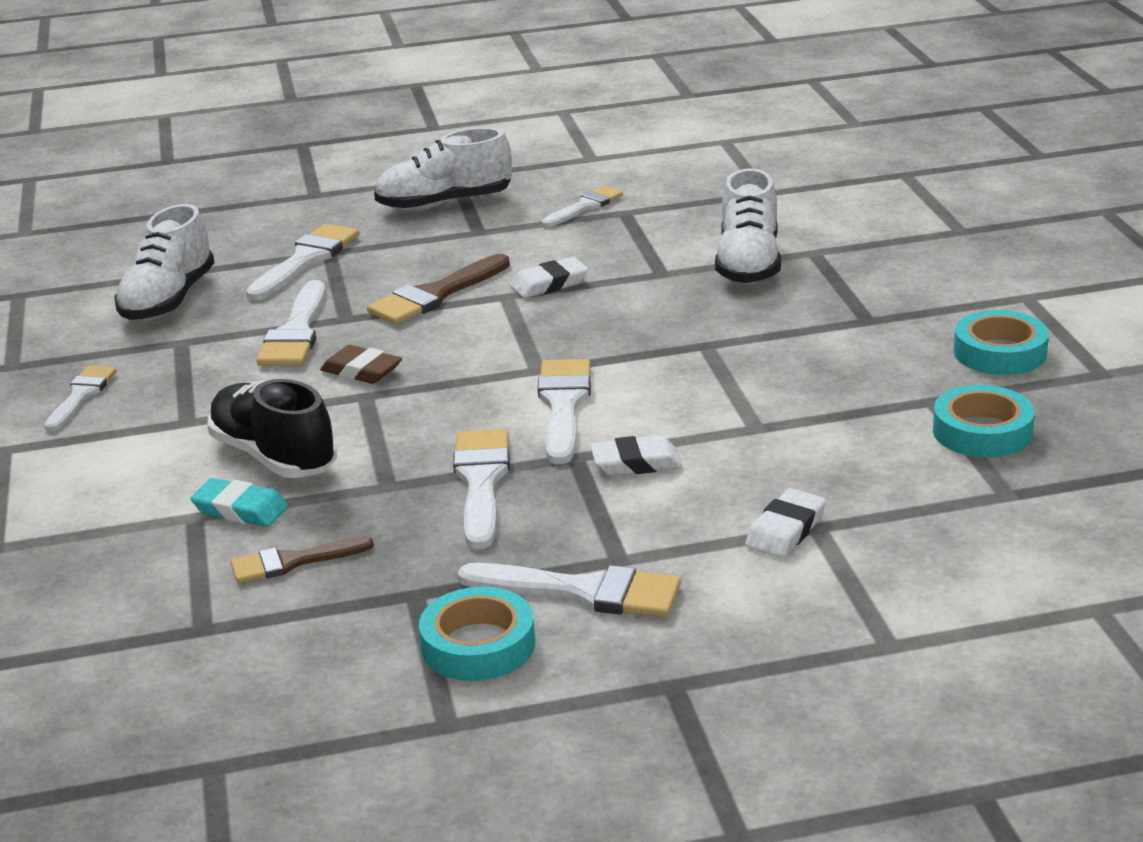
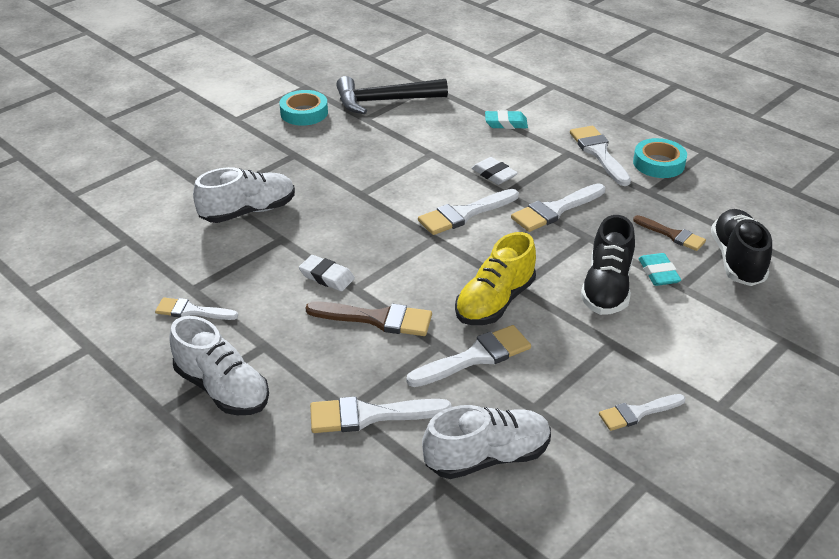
camera: 125 degrees left, 10 degrees up
brown eraser [320,345,402,384] -> yellow shoe [455,232,536,325]
white eraser [745,488,826,558] -> turquoise eraser [485,110,528,129]
turquoise tape [933,385,1035,458] -> black hammer [336,76,448,114]
none -> black shoe [711,209,772,286]

